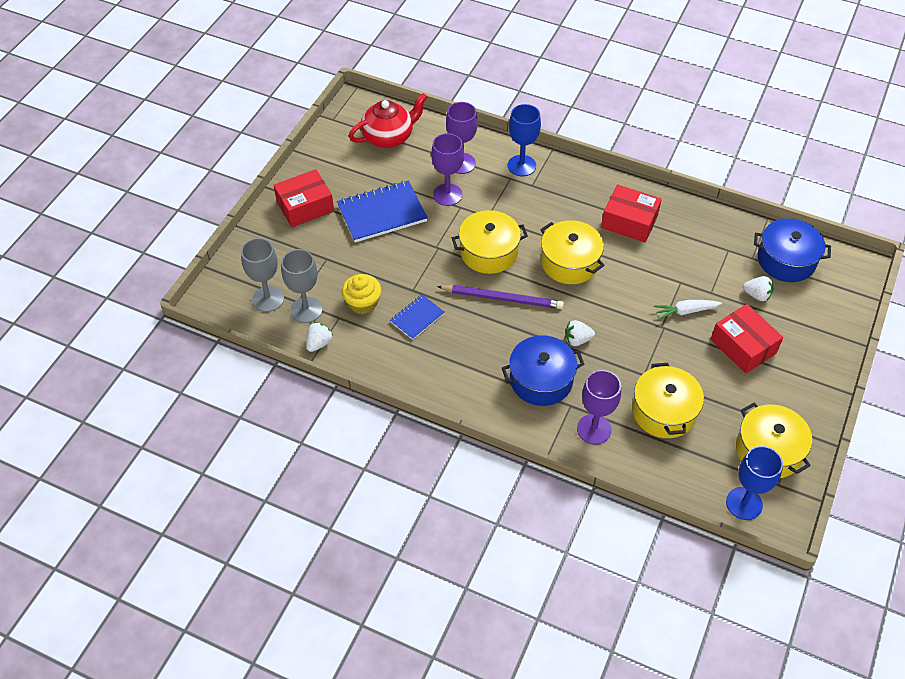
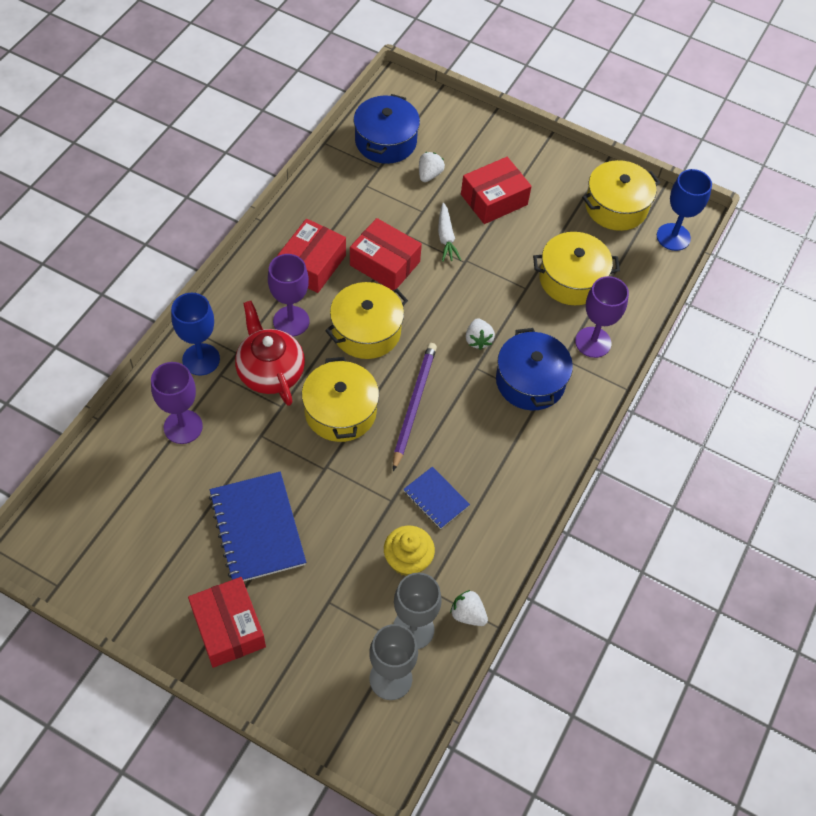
camera: 90 degrees left, 5 degrees up
red teapot [349,93,427,148] -> red teapot moved to [235,301,305,406]
purple goblet [431,133,464,206] -> purple goblet moved to [268,254,309,337]
none -> red box [350,218,422,290]

